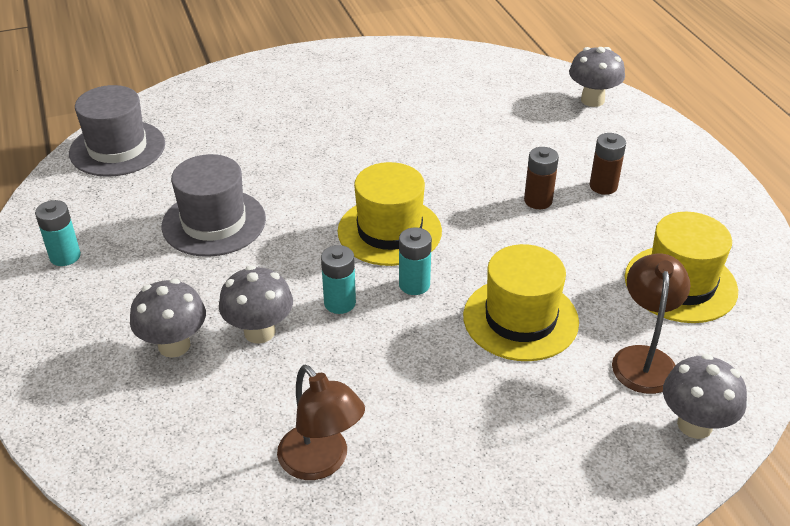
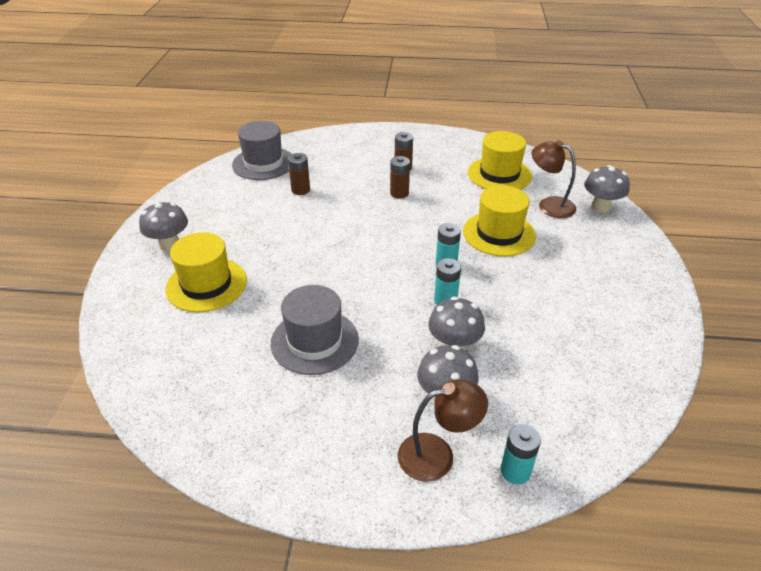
camera: 65 degrees left, 0 degrees up
turquoise battery [35,200,81,266] -> turquoise battery moved to [501,424,541,484]
grey hat [69,85,165,177] -> grey hat moved to [232,121,291,180]
brown lamp [277,365,365,480] -> brown lamp moved to [397,379,488,482]
yellow hat [337,162,442,266] -> yellow hat moved to [165,232,247,312]
grey mushroom [569,47,625,107] -> grey mushroom moved to [139,202,188,251]
none -> brown battery [288,153,310,195]

